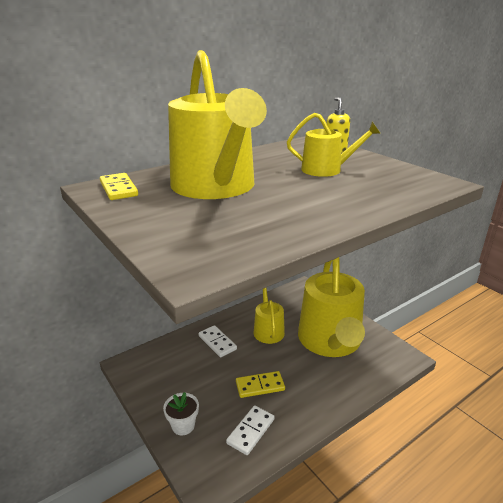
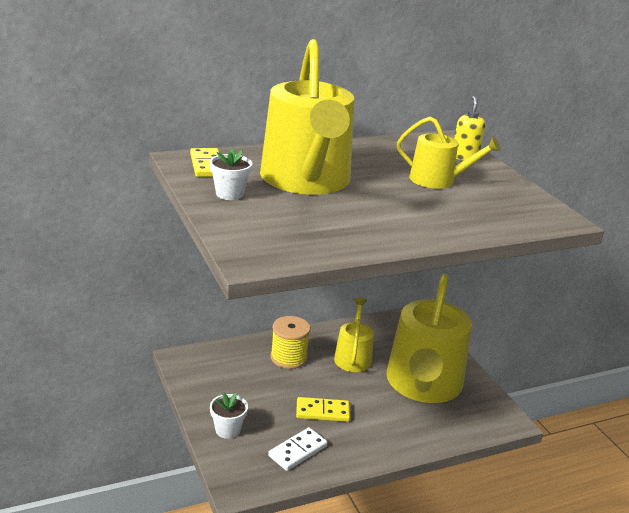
camera: 10 degrees right, 0 degrees up
white domino [198,325,237,357] -> yellow spool [270,316,310,369]
none -> white flower pot [210,149,252,200]

